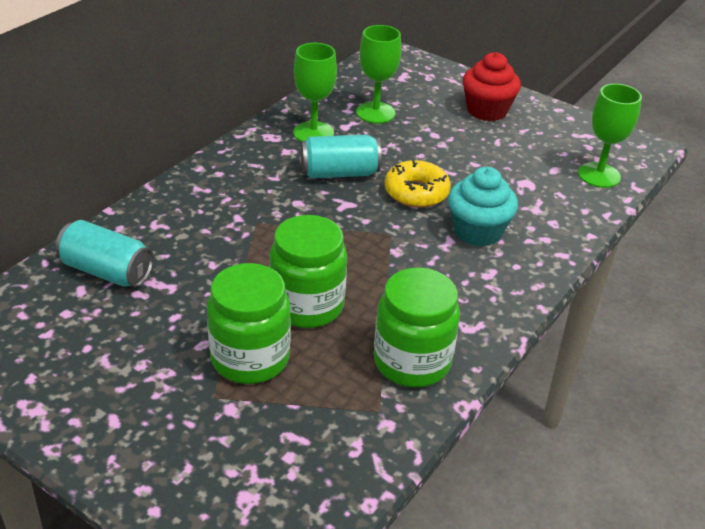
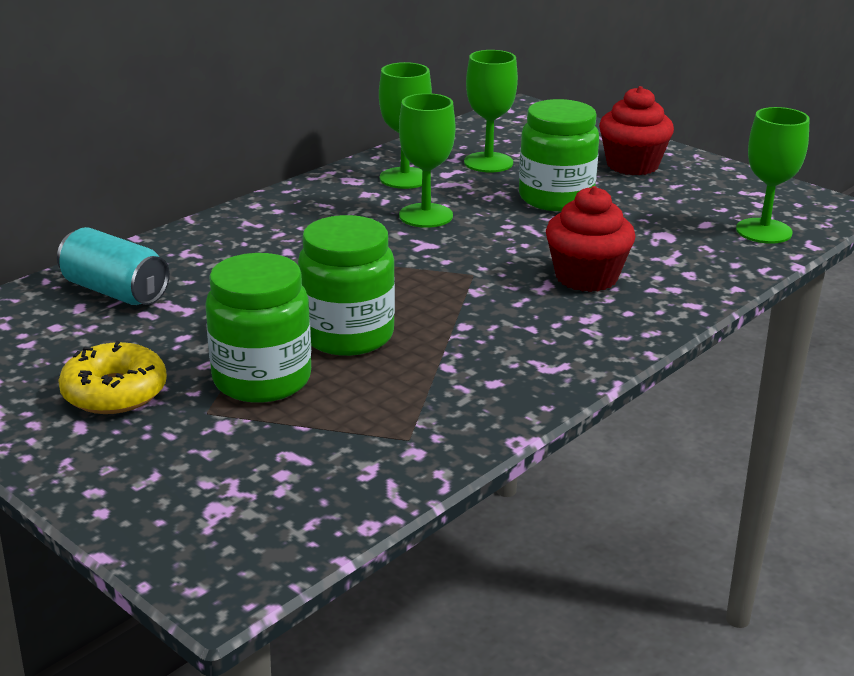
camera: 10 degrees right, 10 degrees down
turquoise can [300,135,381,178] -> green goblet [399,93,455,228]
green jar [374,268,460,387] -> green jar moved to [519,99,599,211]
yellow donut [385,160,451,208] -> yellow donut moved to [58,341,167,414]
turquoise cupcake [448,167,518,247] -> red cupcake [546,186,636,292]

